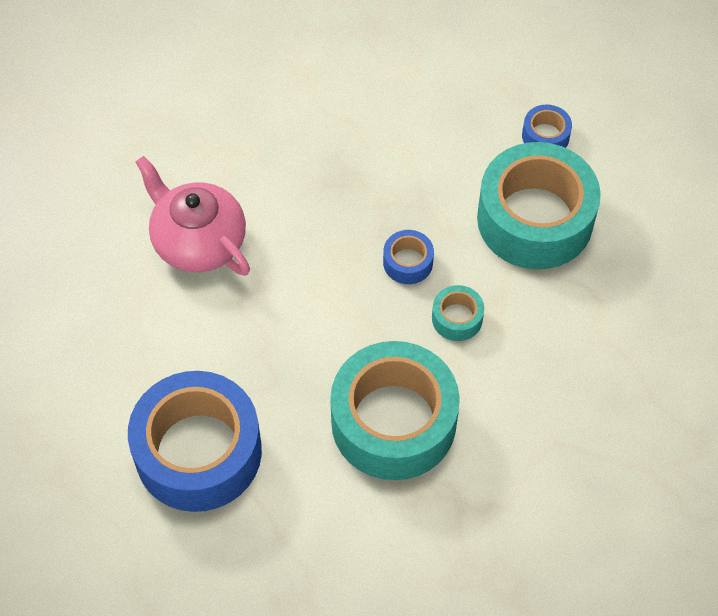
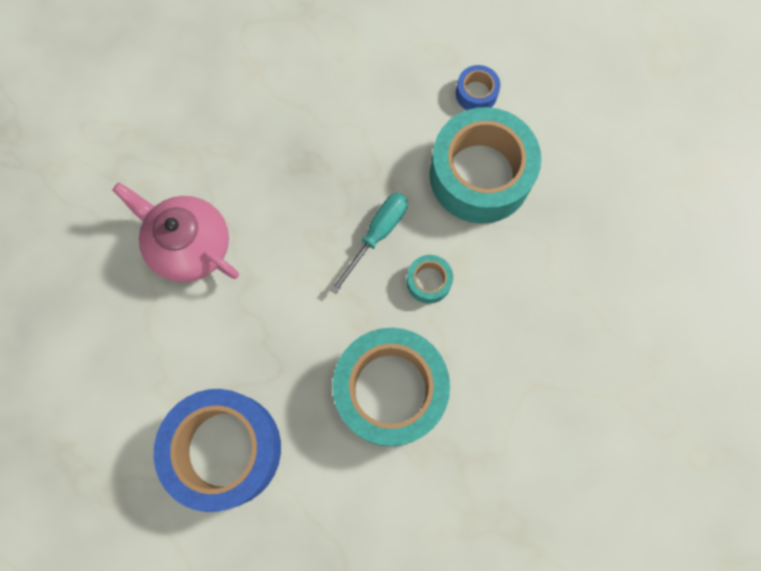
camera: 10 degrees left, 15 degrees up
blue tape [383,230,434,284] -> turquoise screwdriver [330,193,408,294]

